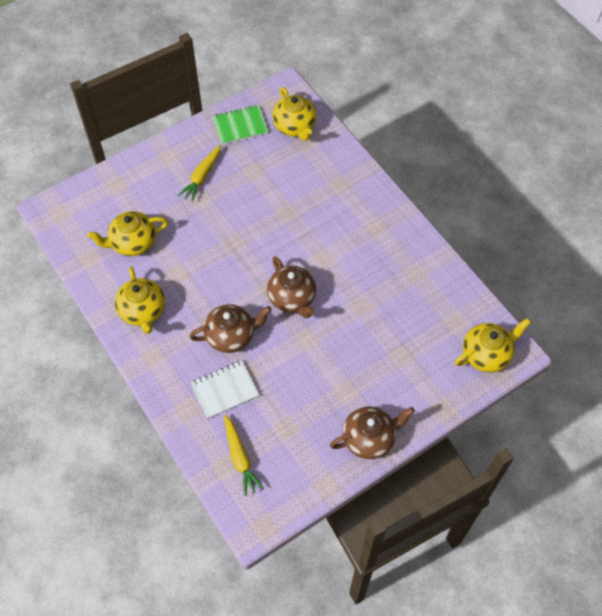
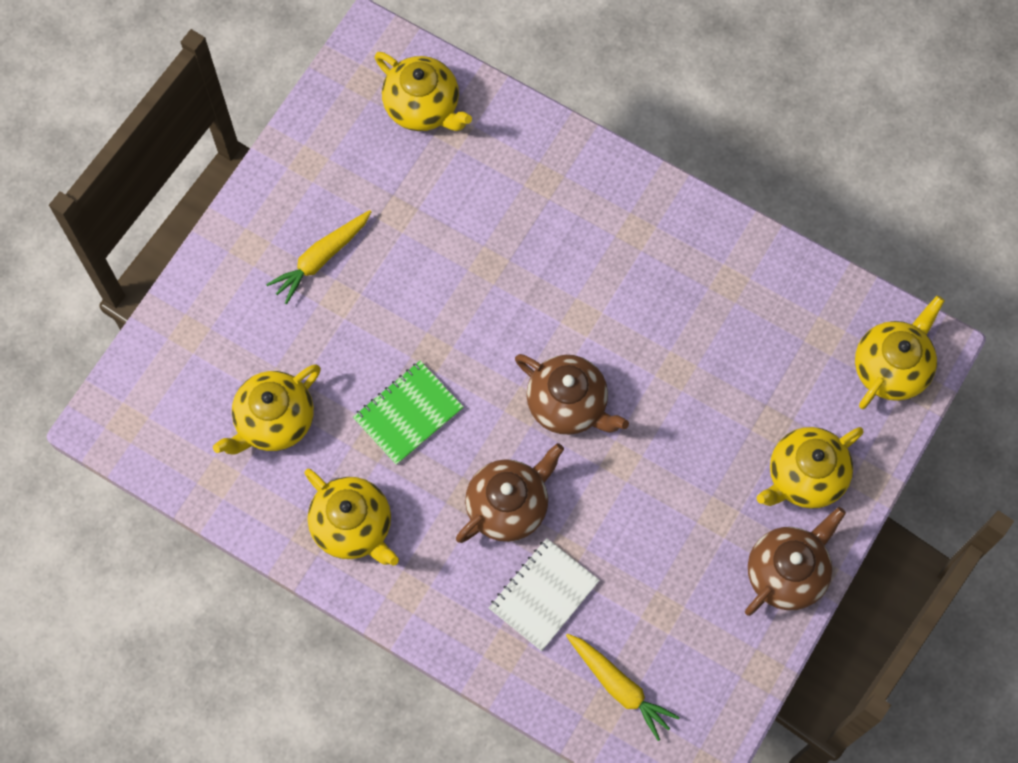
camera: 25 degrees left, 10 degrees up
yellow carrot [178,144,221,202] -> yellow carrot turned 45 degrees clockwise [266,210,372,304]
green notebook [213,105,269,145] -> green notebook moved to [353,360,464,465]
none -> yellow teapot [757,427,864,509]

